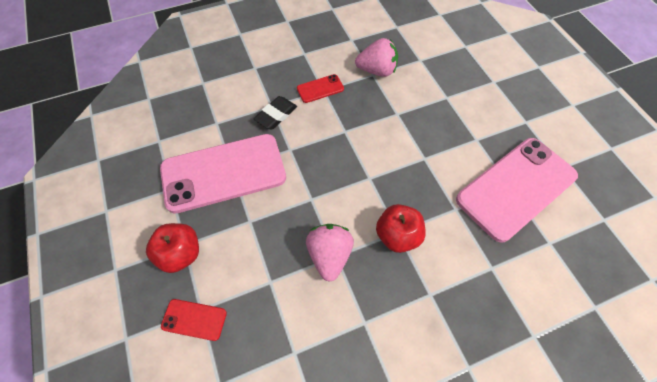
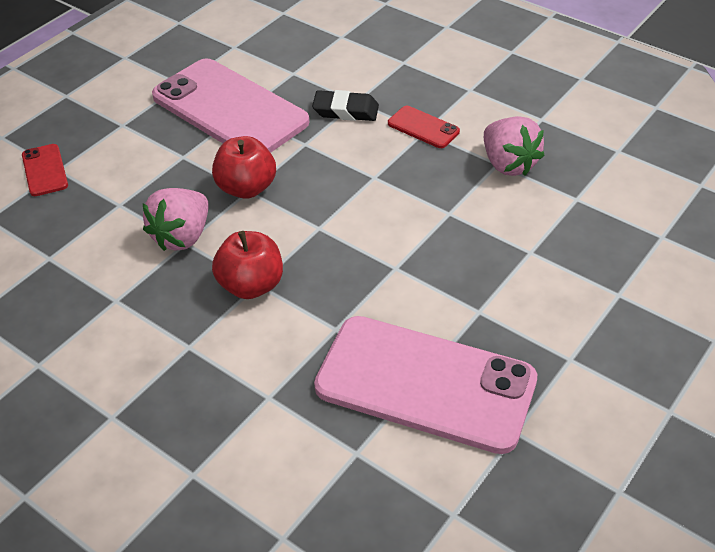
camera: 60 degrees right, 15 degrees down
red apple [146,223,199,273] -> red apple moved to [212,136,276,199]
pink strawberry [306,224,354,282] -> pink strawberry turned 150 degrees clockwise [143,188,209,251]

